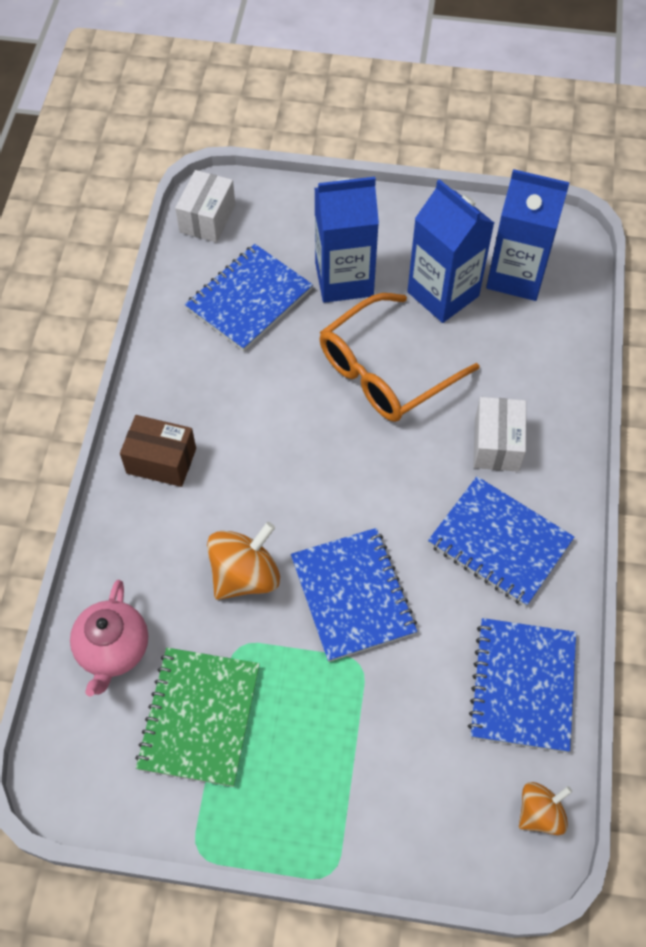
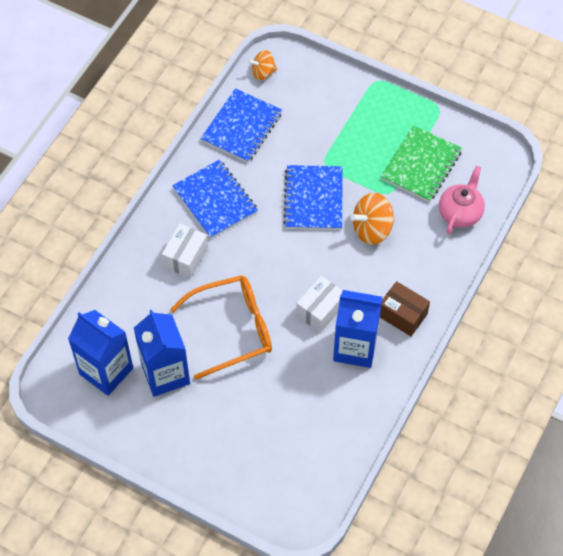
camera: 160 degrees left, 0 degrees up
white box [175,170,235,242] -> white box moved to [296,276,343,333]
blue notebook [185,244,313,351] -> none
blue carton [315,177,379,303] -> blue carton moved to [333,290,383,368]

